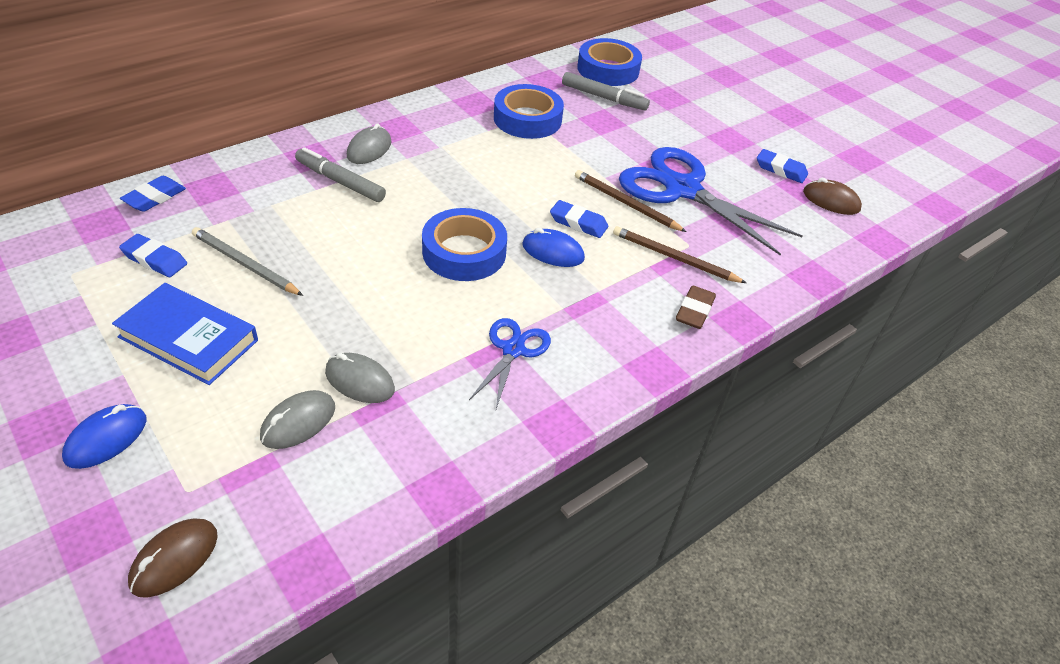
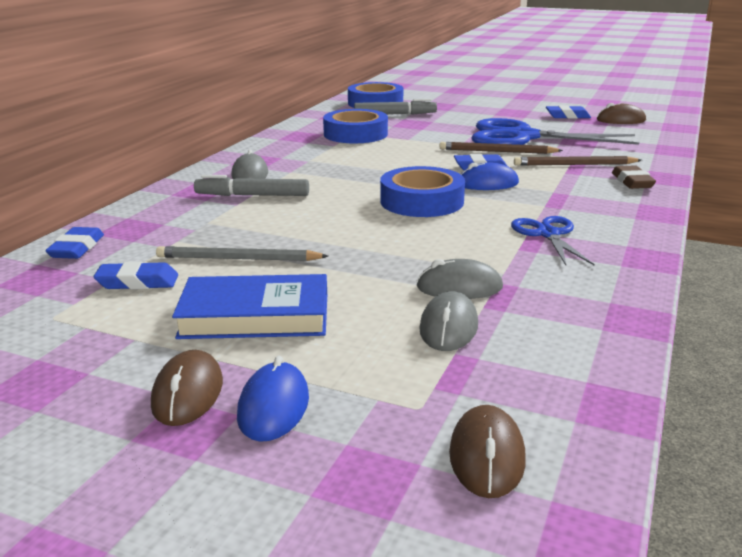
camera: 25 degrees left, 20 degrees down
none -> brown mouse [151,350,223,426]

